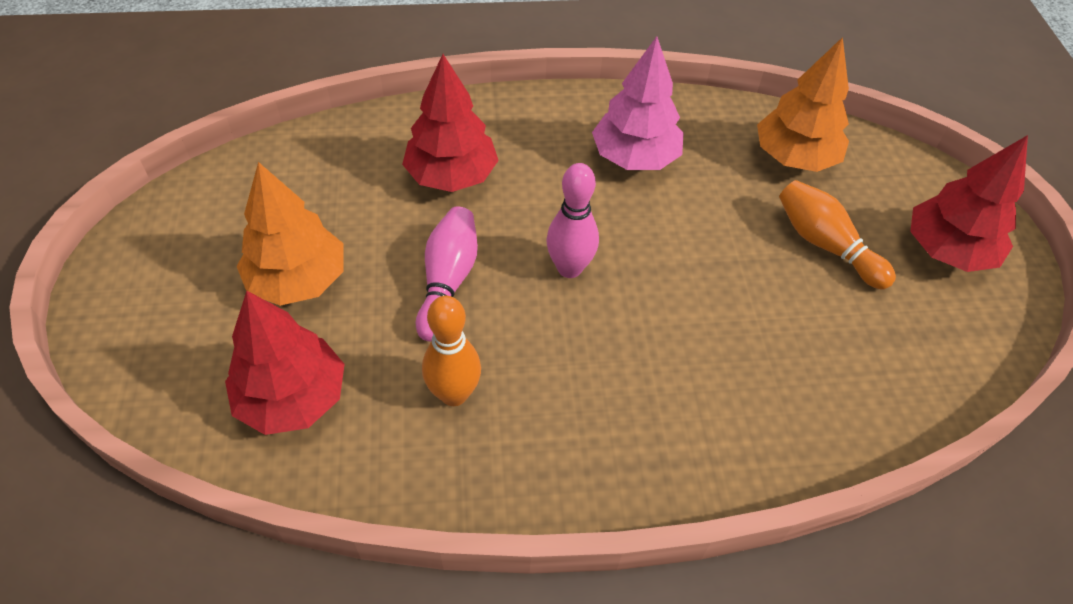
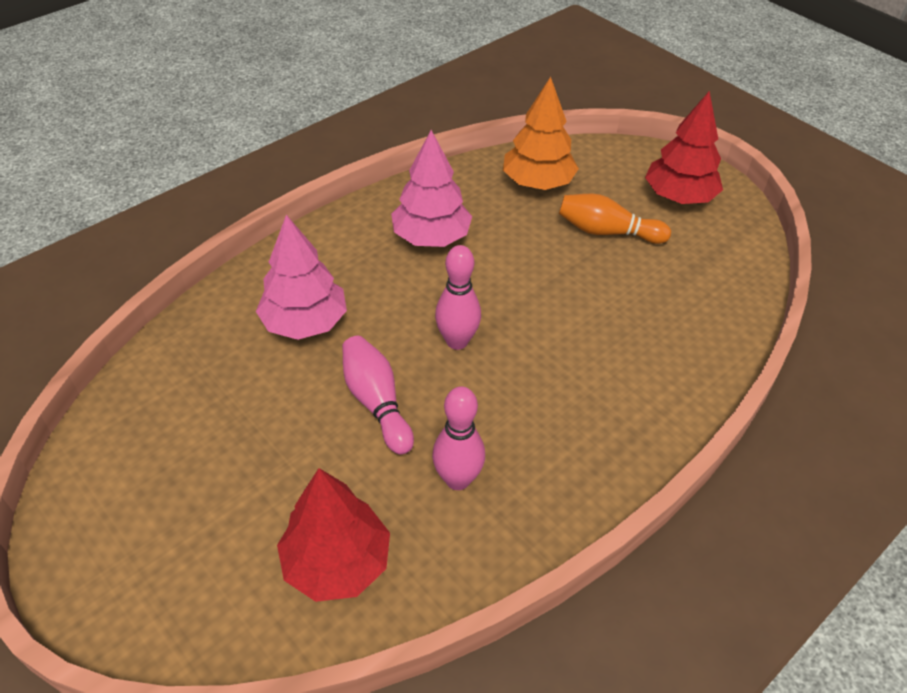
camera: 35 degrees left, 5 degrees down
orange tree [237,162,343,306] -> none
red tree [402,54,499,192] -> pink tree [256,215,347,340]
orange bowling pin [422,295,481,406] -> pink bowling pin [432,386,485,490]

